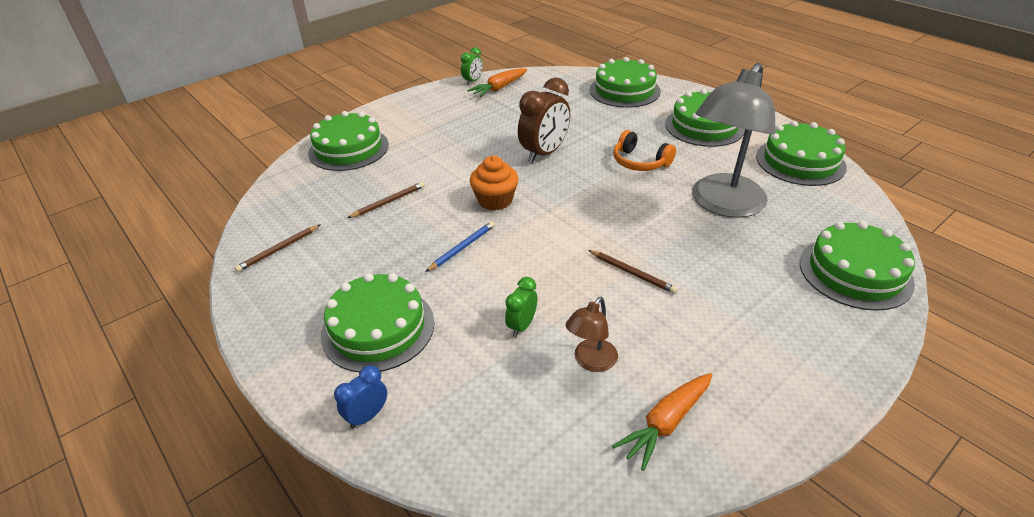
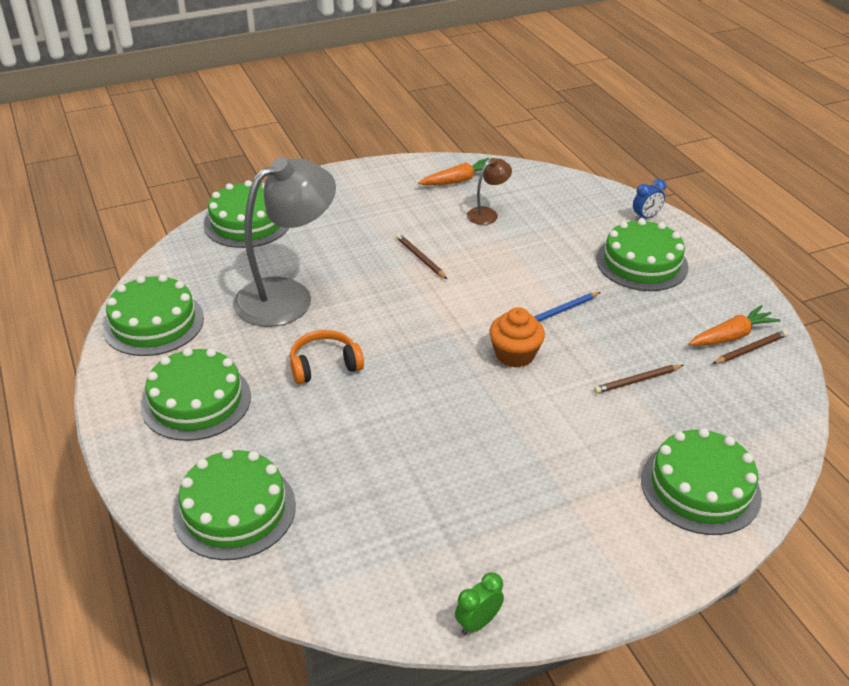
camera: 165 degrees left, 0 degrees up
orange carrot [467,68,527,97] -> orange carrot moved to [689,305,781,346]
green clock [505,277,537,337] -> none
brown clock [518,78,570,163] -> none
orange headphones [613,130,676,171] -> orange headphones turned 75 degrees counterclockwise [290,330,364,384]

